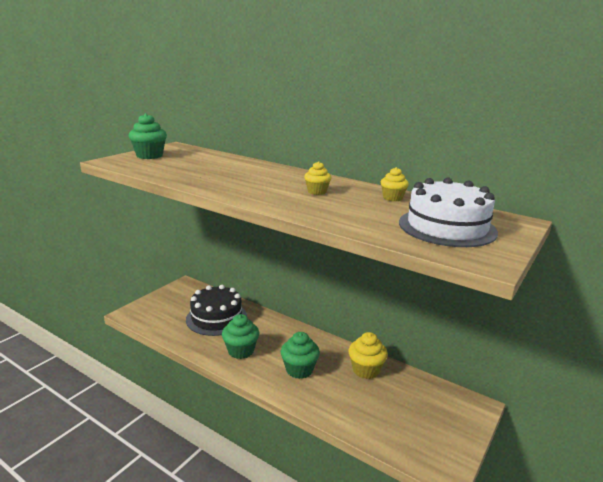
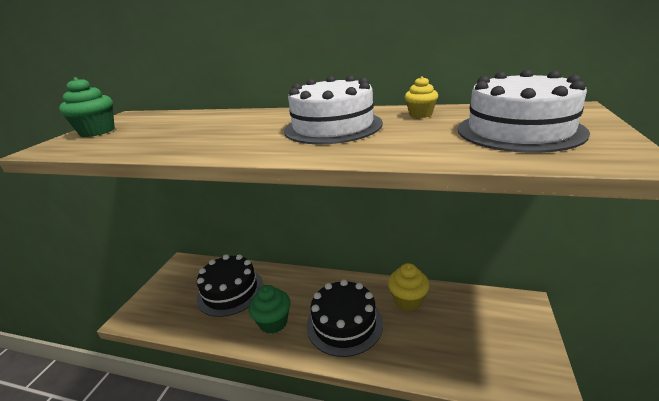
camera: 15 degrees left, 5 degrees up
green cupcake [281,332,320,379] -> black cake [307,279,383,357]
yellow cupcake [304,161,331,195] -> white cake [284,75,383,144]

